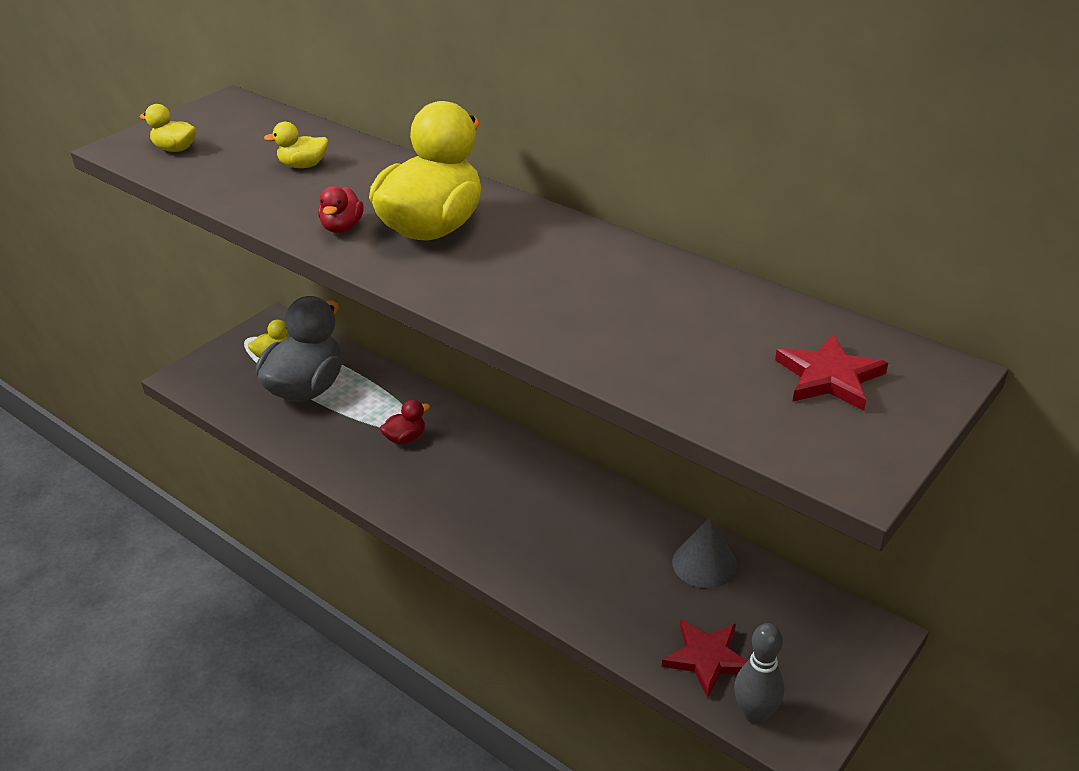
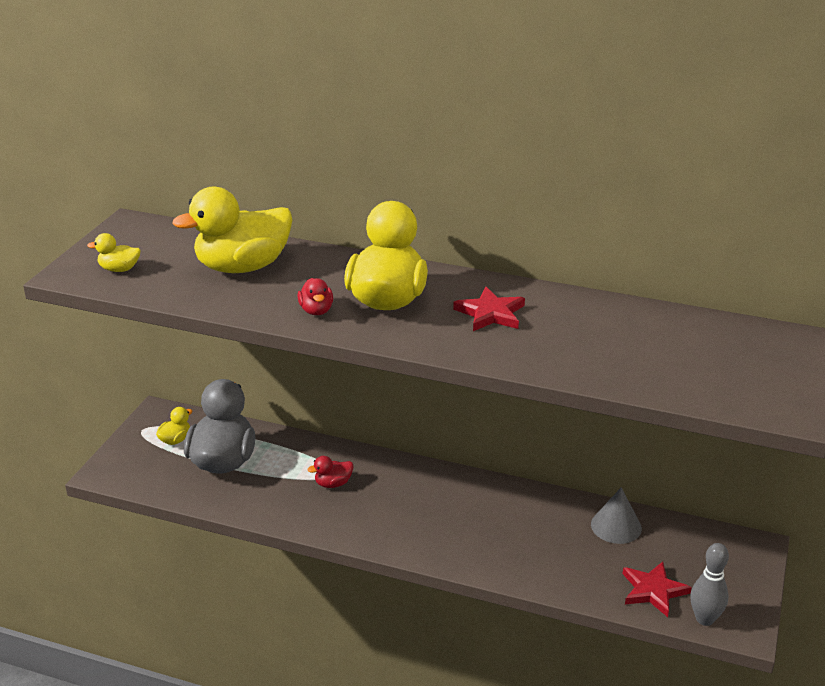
camera: 20 degrees left, 5 degrees down
yellow duck [264,122,328,168] -> yellow duck [173,187,292,273], size x2.31
red duck [380,399,430,444] -> red duck turned 150 degrees counterclockwise [307,456,354,488]
red star [775,334,888,411] -> red star moved to [453,287,525,331]

